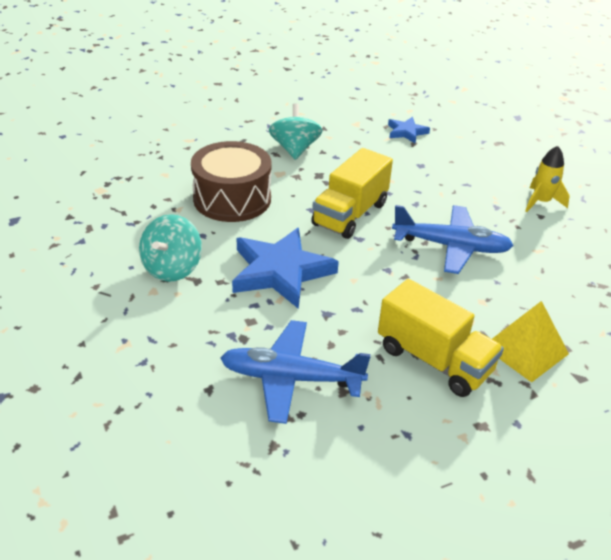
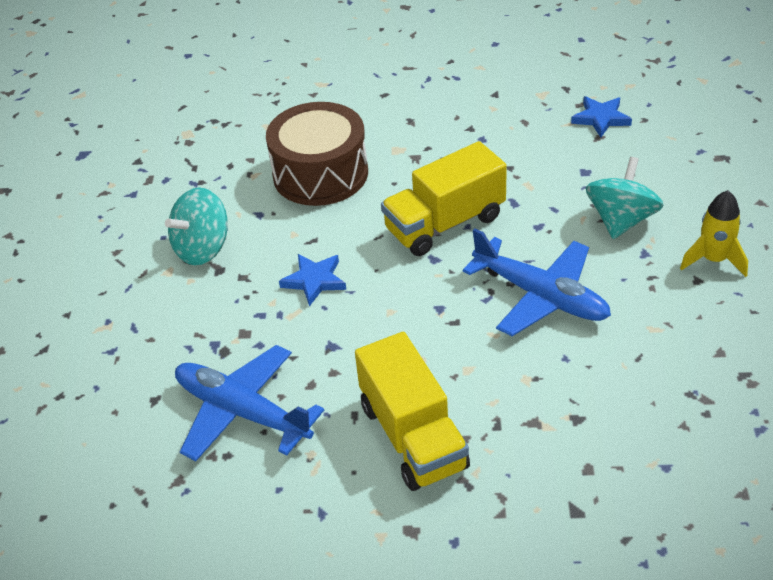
camera: 30 degrees right, 5 degrees up
blue star [232,228,339,309] -> blue star [279,254,346,306], size x0.51
turquoise spinning top [269,103,322,160] -> turquoise spinning top moved to [586,157,663,239]
yellow pyramid [492,301,569,382] -> none

